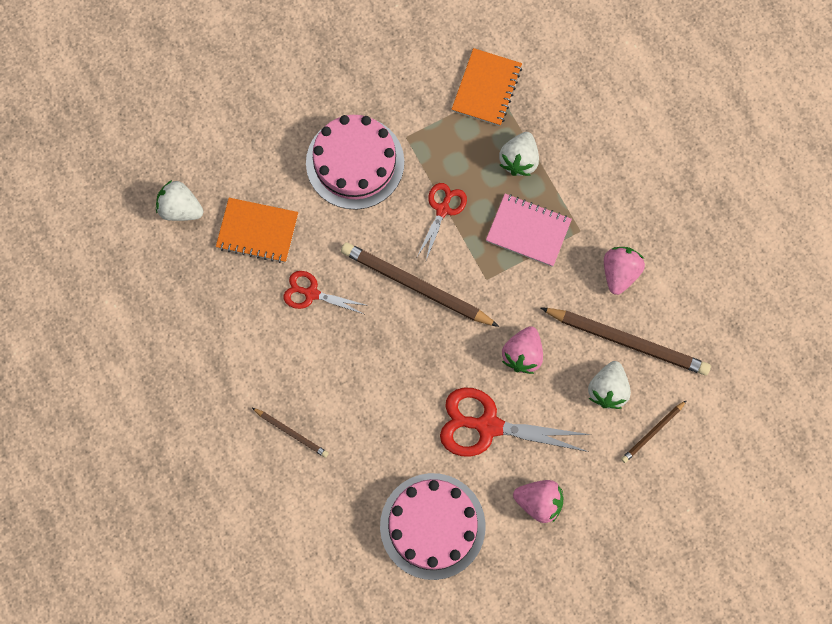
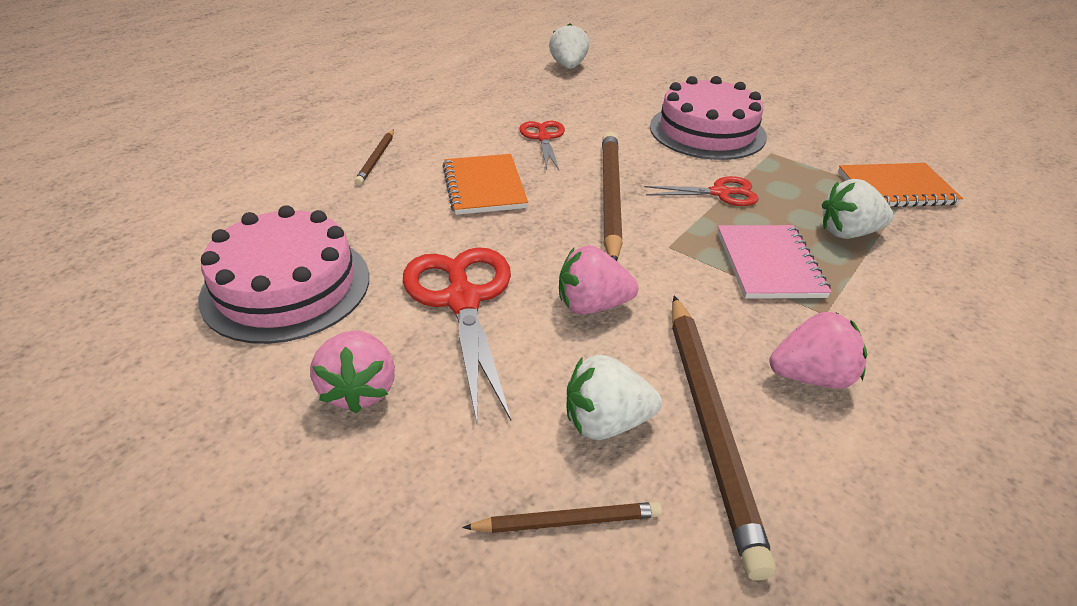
camera: 65 degrees right, 35 degrees down
orange notebook [216,198,298,263] -> orange notebook moved to [443,154,528,215]
brown pencil [621,400,687,463] -> brown pencil turned 150 degrees clockwise [463,502,662,533]

